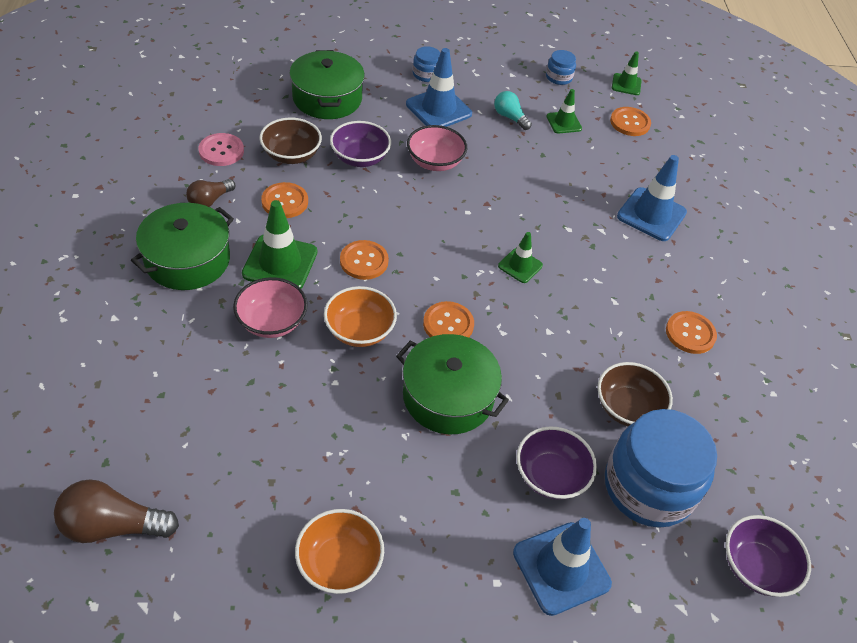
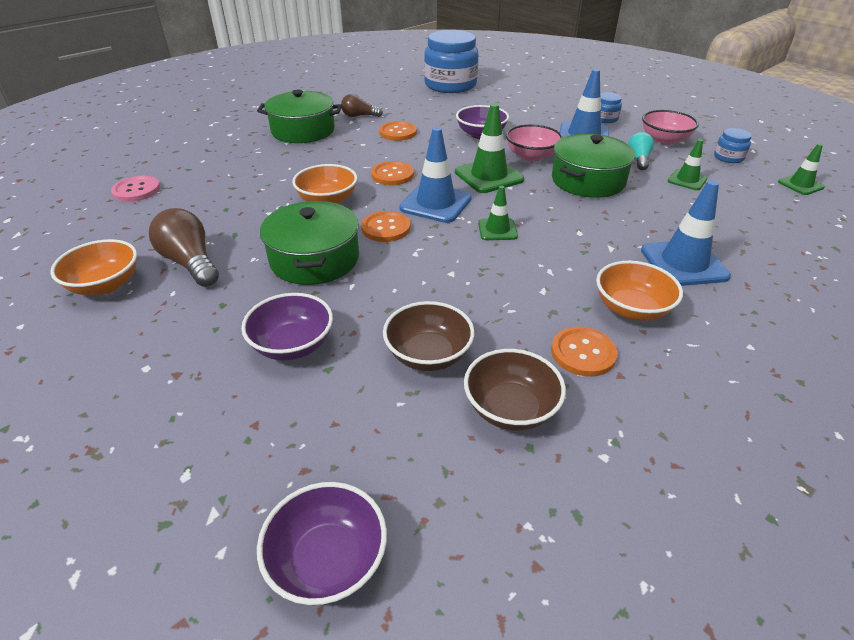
camera: 55 degrees right, 10 degrees down
brown light bulb [54,479,179,543] -> brown light bulb moved to [149,208,219,287]
pink button [198,133,244,166] -> pink button moved to [111,176,160,202]
pink bowl [233,277,308,338] -> pink bowl moved to [642,110,699,145]
green traffic cone [242,200,317,289] -> green traffic cone moved to [455,103,524,193]
brown bowl [259,118,322,164] -> brown bowl moved to [464,349,566,430]
green pot [289,50,365,119] -> green pot moved to [552,134,635,198]
blue traffic cone [513,518,612,616] -> blue traffic cone moved to [399,127,472,223]
blue jar [605,409,717,528] -> blue jar moved to [424,30,479,93]
orange button [610,107,651,136] -> none
none -> orange bowl [596,261,683,321]

